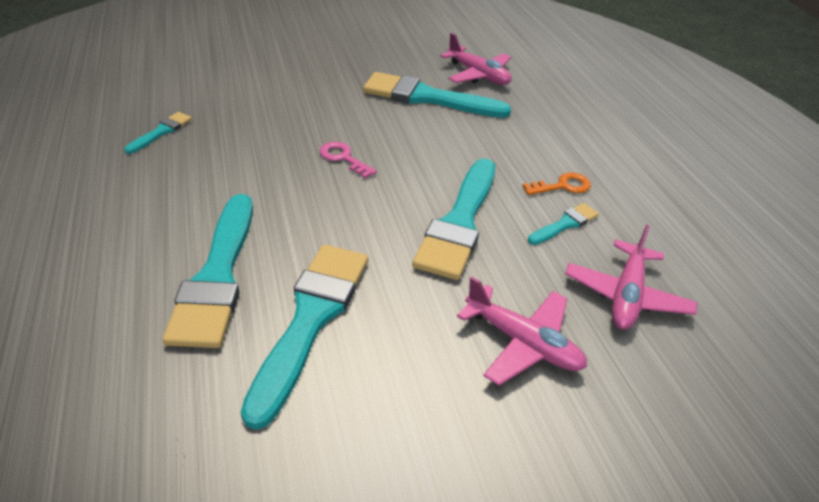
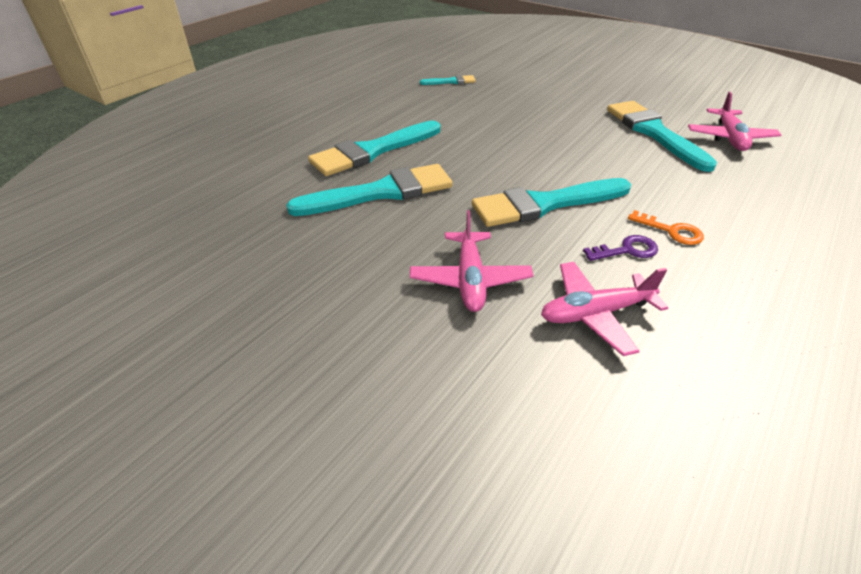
camera: 55 degrees right, 0 degrees up
pink key [320,142,377,178] -> none
turquoise brush [528,203,599,245] -> purple key [583,235,658,261]

